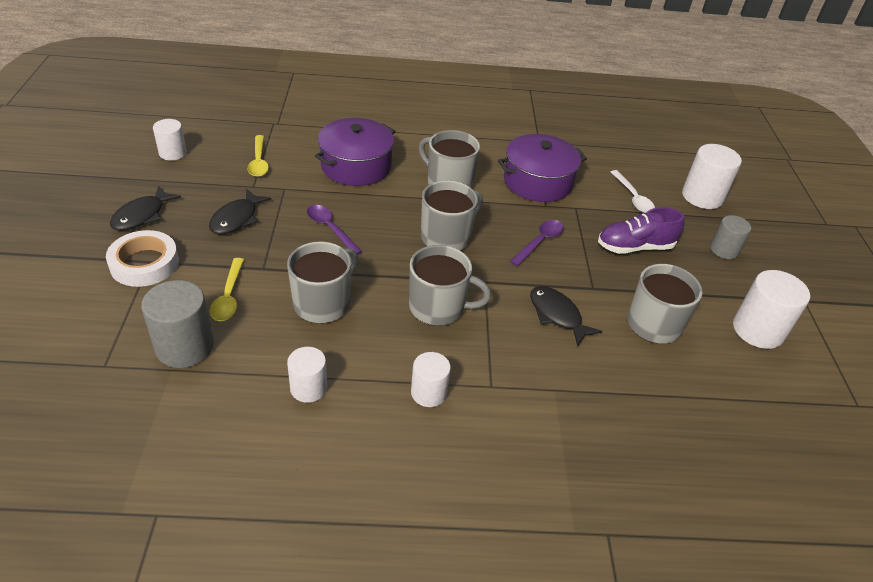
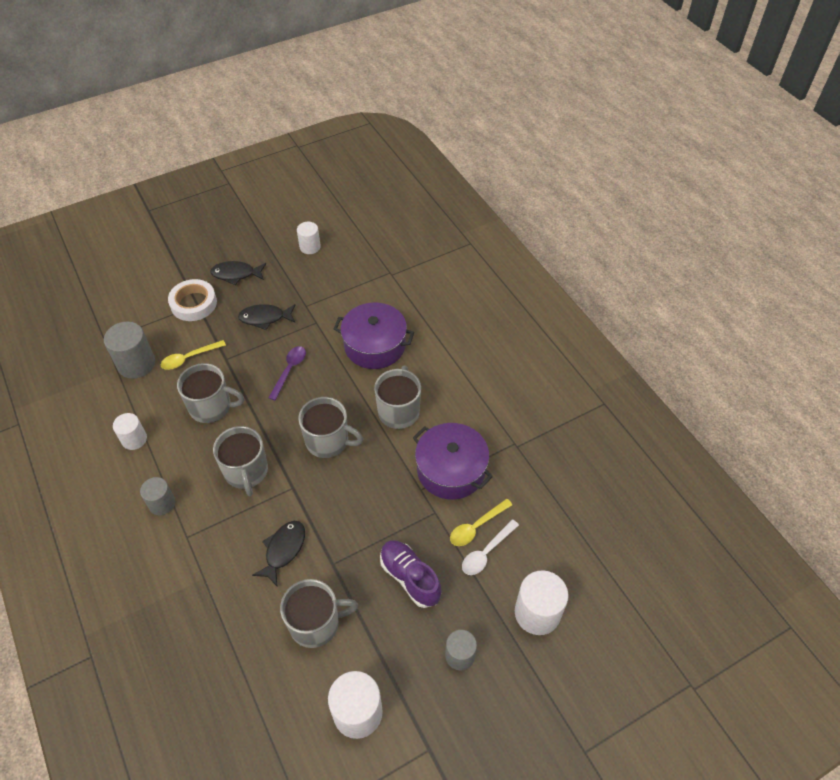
camera: 65 degrees right, 10 degrees up
yellow spoon [247,135,269,177] -> yellow spoon moved to [450,499,512,546]
white cylinder [411,352,451,407] -> grey cylinder [140,477,175,515]
purple spoon [510,220,564,266] -> none

